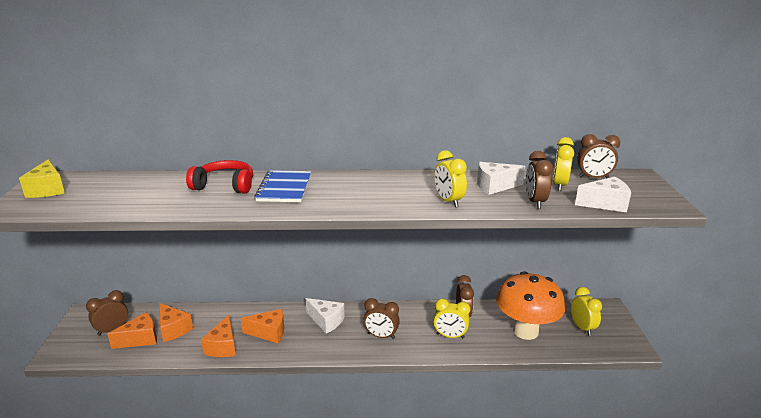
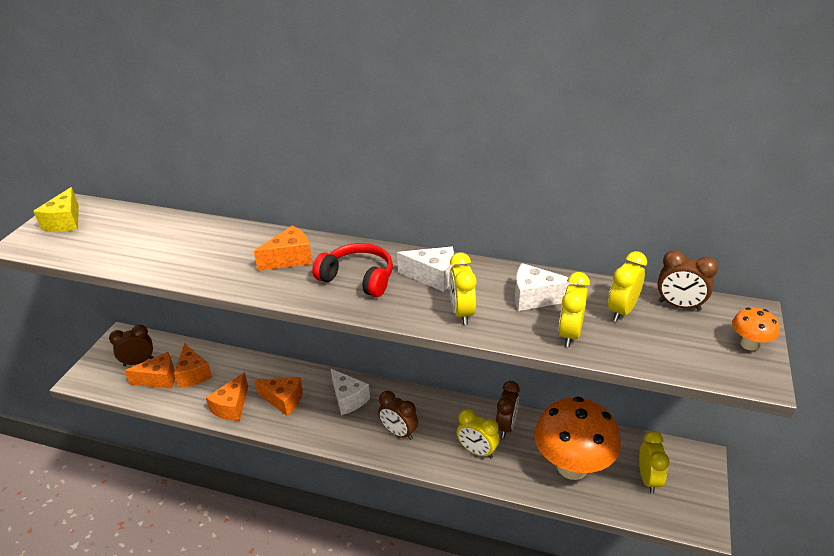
camera: 20 degrees right, 10 degrees up
red headphones [186,160,253,193] -> red headphones moved to [312,243,393,297]
blue notebook [254,170,311,202] -> orange cheese [254,225,313,271]
brown clock [526,151,553,209] -> yellow clock [559,272,590,347]
white cheese [575,177,631,212] -> white cheese moved to [397,247,454,292]
none -> orange mushroom [732,307,780,351]

